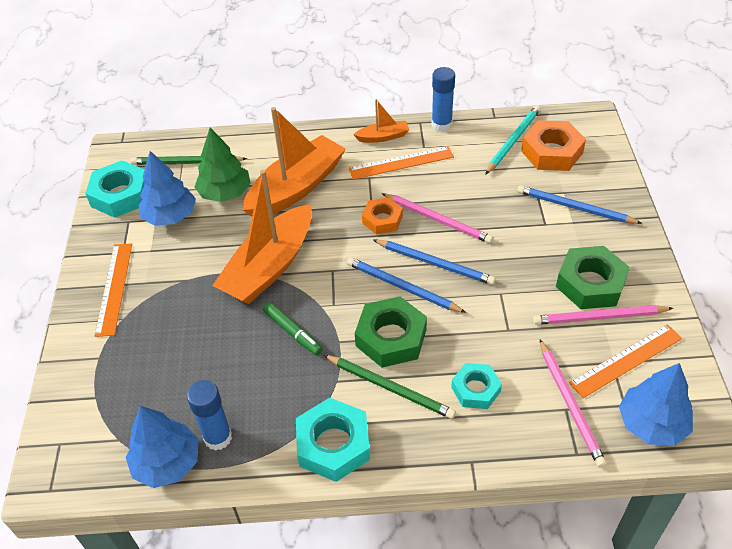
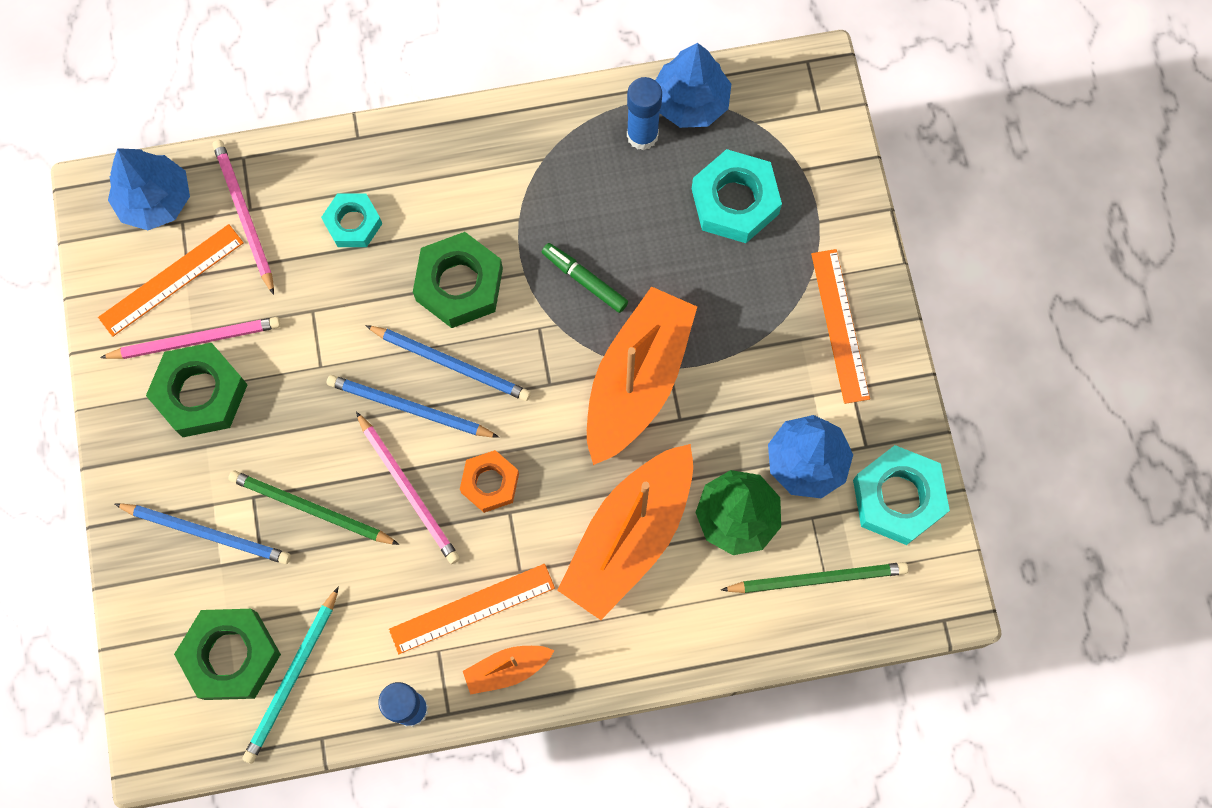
camera: 170 degrees right, 25 degrees up
turquoise nut [296,398,370,482] -> turquoise nut moved to [692,149,782,243]
green pencil [324,355,456,419] -> green pencil moved to [228,471,400,545]
pink pencil [382,193,493,243] -> pink pencil turned 150 degrees counterclockwise [356,412,460,564]
orange nut [521,120,586,171] -> green nut [174,609,281,700]

